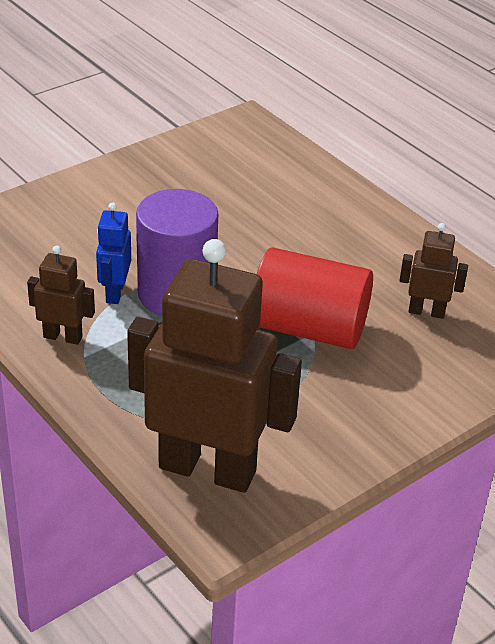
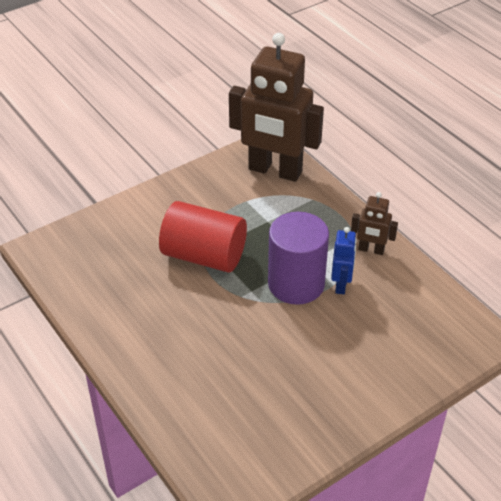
camera: 175 degrees left, 5 degrees up
brown robot [400,223,468,319] -> none

